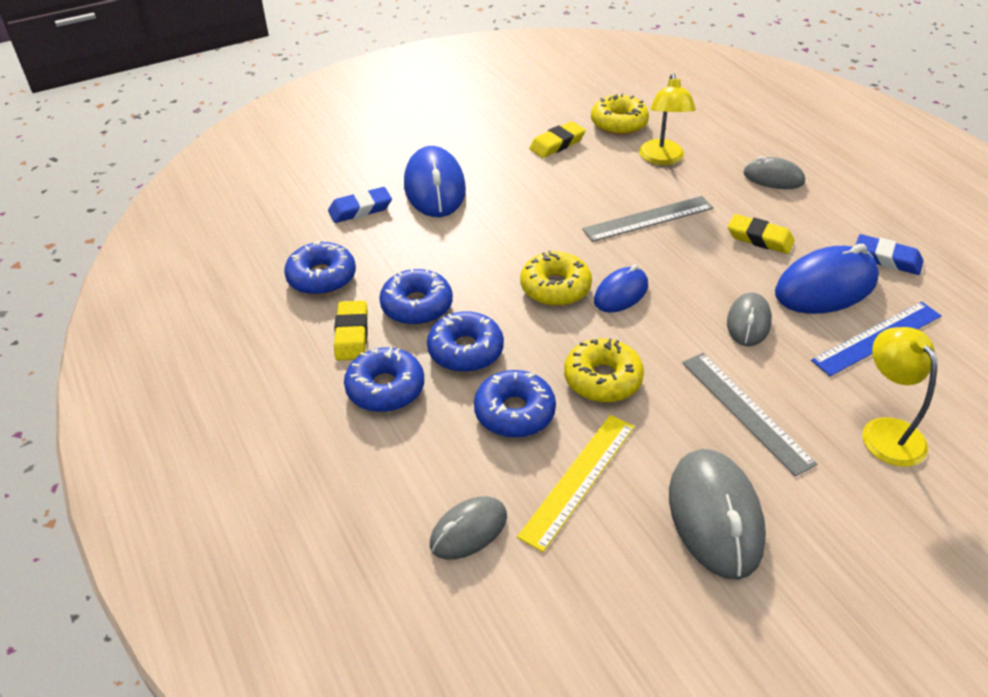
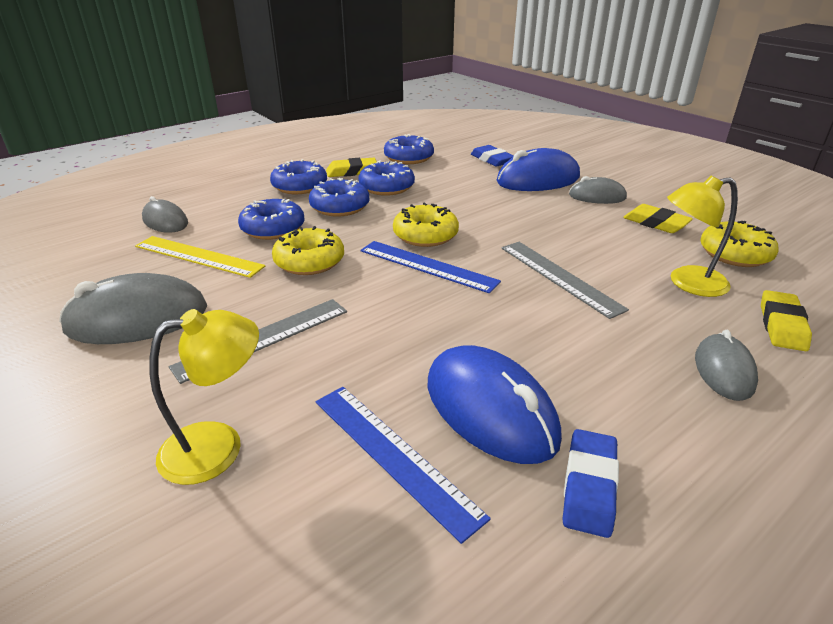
camera: 80 degrees right, 10 degrees down
blue mouse [594,265,648,313] -> blue ruler [361,241,501,293]
grey mouse [727,292,772,346] -> grey mouse moved to [569,176,627,204]
yellow eraser [728,214,795,254] -> yellow eraser moved to [761,290,812,351]

